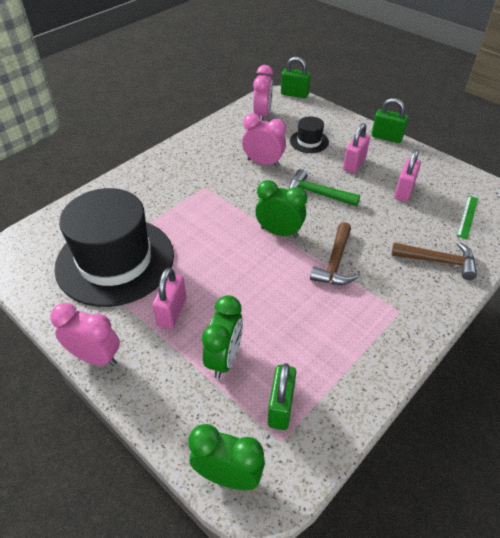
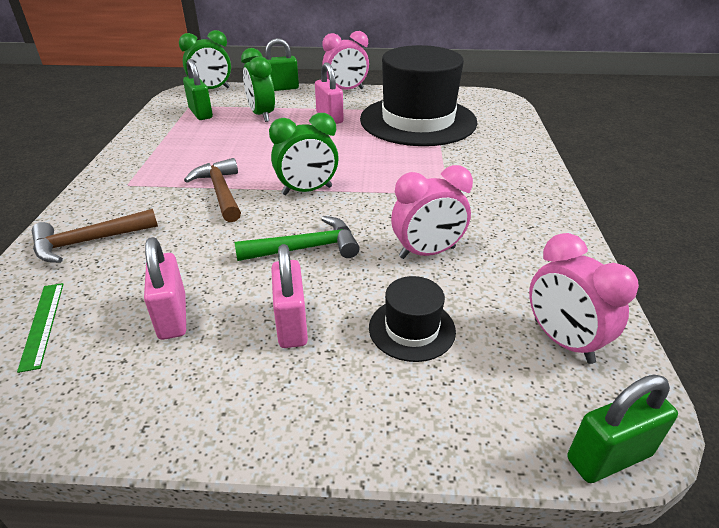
camera: 140 degrees right, 10 degrees down
green padlock [371,98,408,143] -> green padlock moved to [265,38,299,91]

